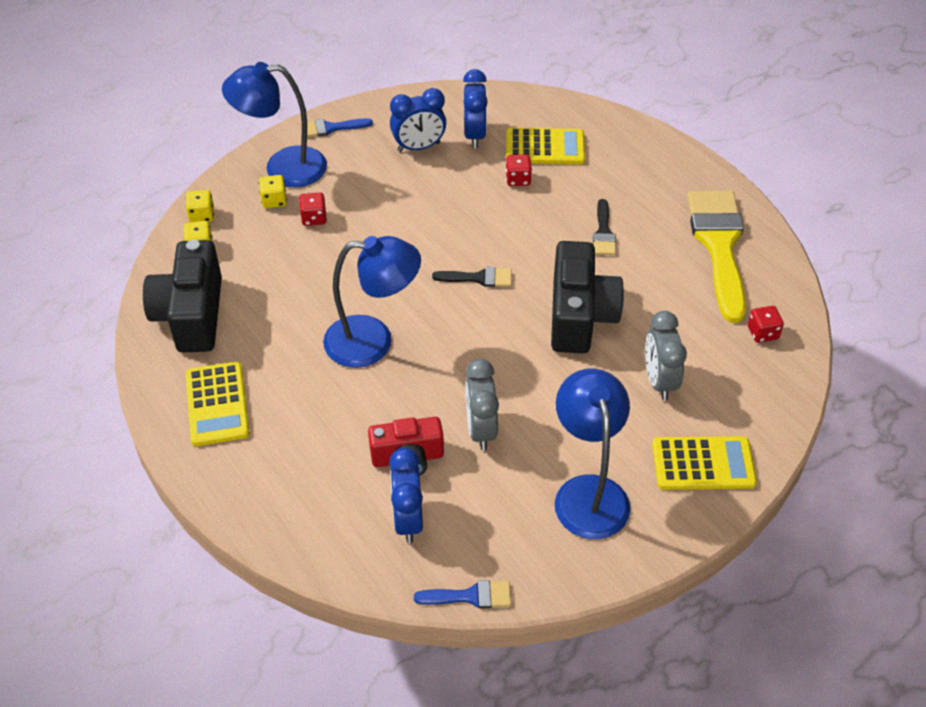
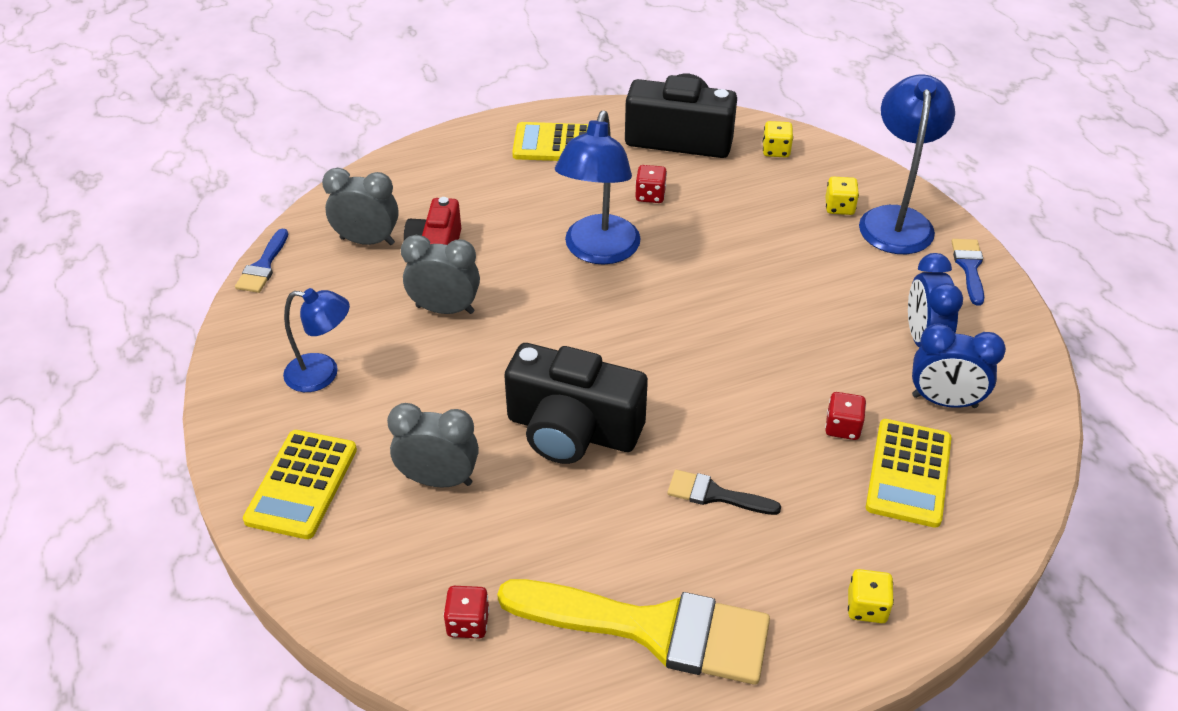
camera: 105 degrees right, 5 degrees down
yellow dice [185,190,214,222] -> yellow dice moved to [848,569,894,623]
red dice [299,192,327,226] -> red dice moved to [635,165,667,203]
blue clock [389,448,423,543] -> grey clock [322,168,399,245]
black brush [432,267,512,287] -> none
blue lamp [555,369,631,539] -> blue lamp [283,288,350,392], size x0.64

